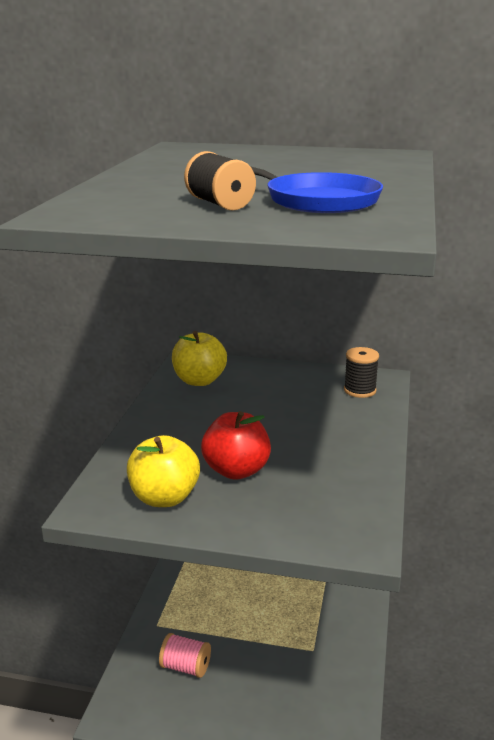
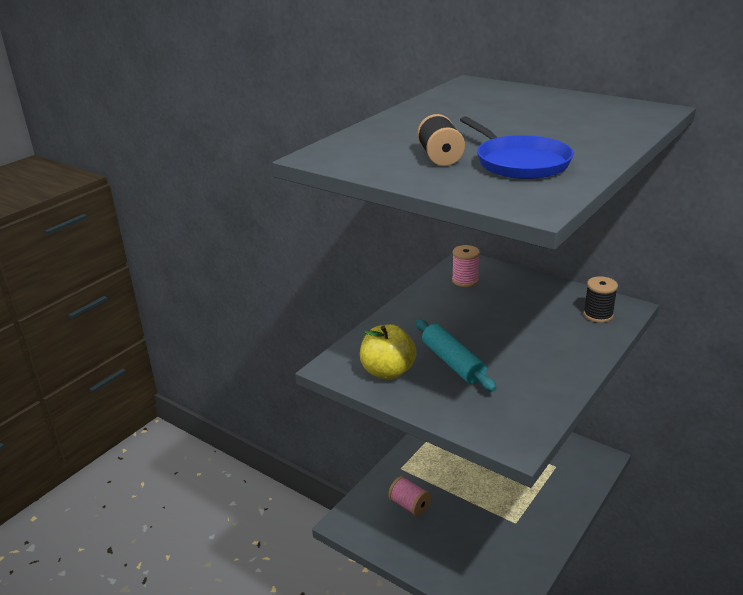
camera: 25 degrees right, 5 degrees up
yellow apple [172,331,227,386] -> pink spool [452,245,480,287]
red apple [201,411,271,480] -> turquoise rolling pin [415,319,497,392]

